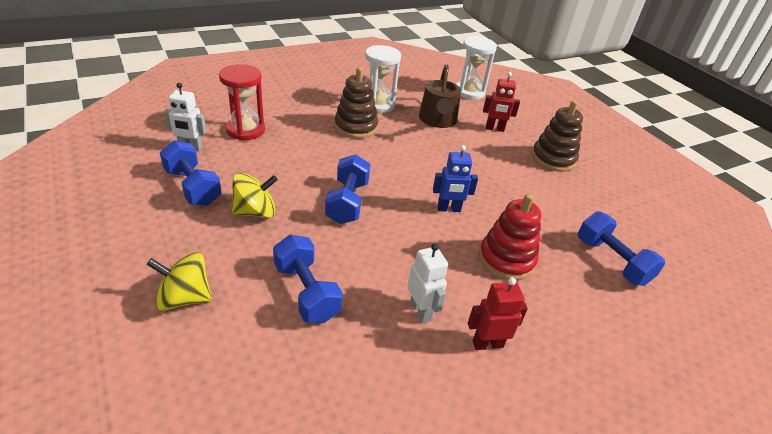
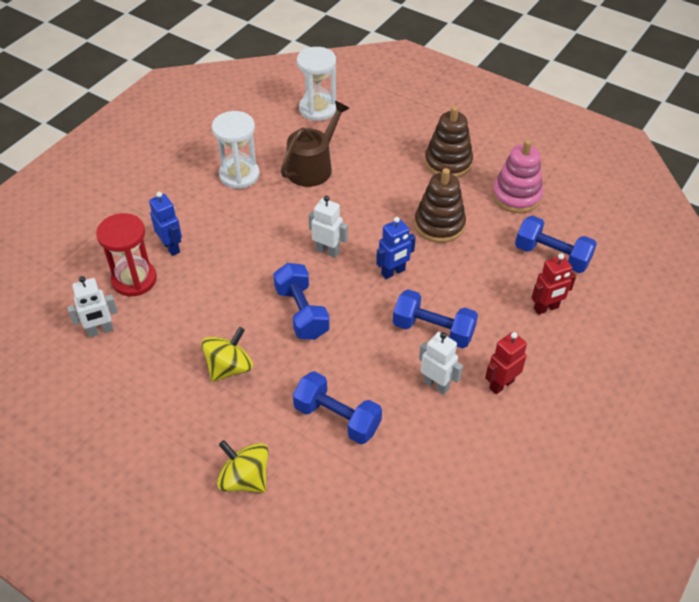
camera: 25 degrees left, 10 degrees up
yellow spinning top [147,252,212,311] -> yellow spinning top turned 60 degrees clockwise [217,440,269,493]
blue dumbbell [160,140,222,206] -> blue dumbbell moved to [393,289,478,348]
brown stacking toy [334,67,378,139] -> brown stacking toy moved to [414,168,466,243]
brown watering can [419,64,461,128] -> brown watering can turned 120 degrees counterclockwise [281,101,350,187]
red stacking toy [479,194,541,280] -> none
red robot [483,72,520,132] -> red robot moved to [532,253,576,315]
none -> blue robot [149,192,182,256]
none -> white robot [308,196,348,258]
none -> pink stacking toy [492,139,543,213]

